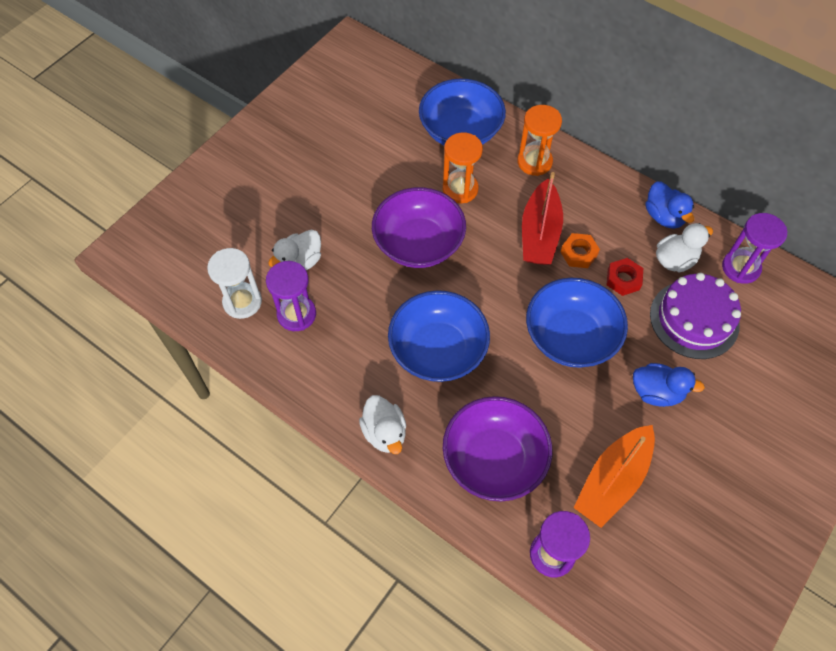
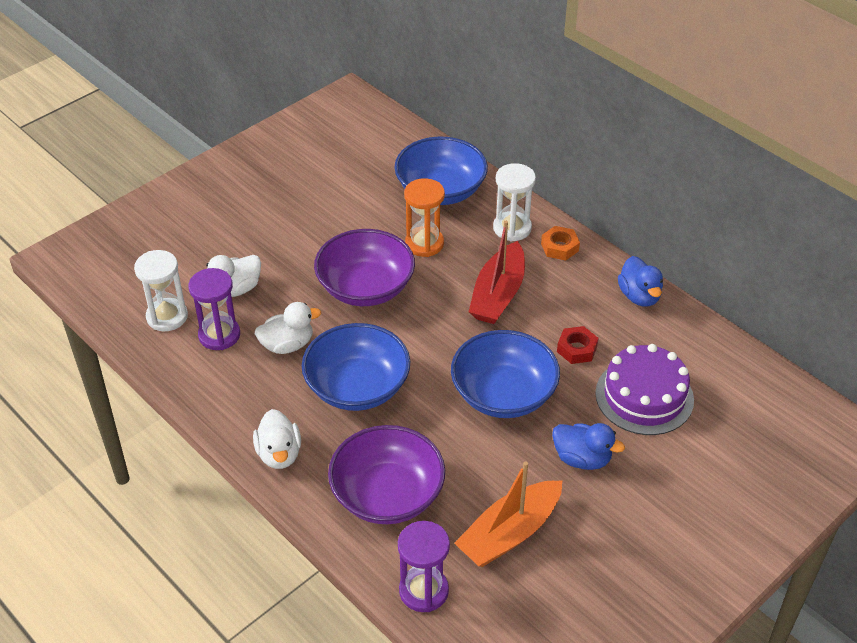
camera: 10 degrees right, 15 degrees down
orange hourglass [517,105,562,176] -> white hourglass [493,163,536,241]
orange nut [561,233,600,268] -> orange nut moved to [541,226,580,261]
white duck [656,223,713,273] -> white duck moved to [255,302,321,354]
purple hourglass [722,213,787,284] -> none

